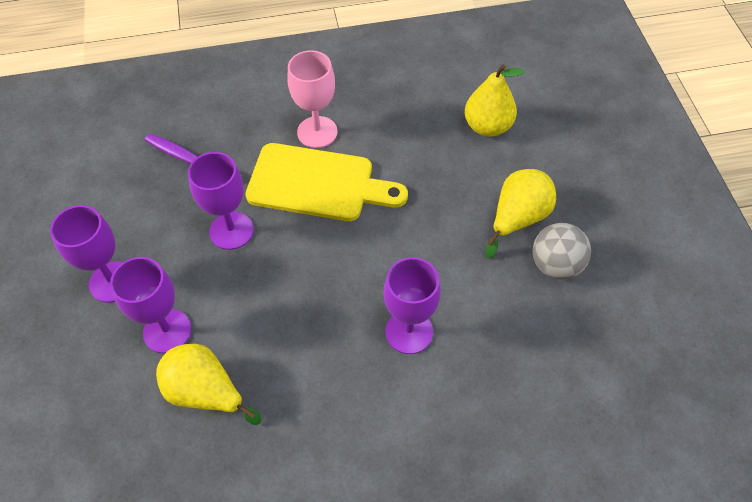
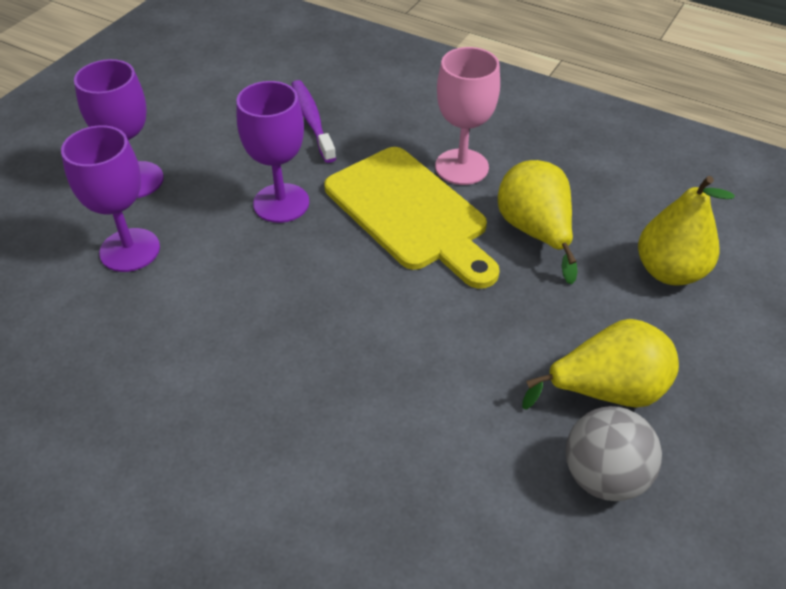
camera: 40 degrees right, 10 degrees down
yellow pear [156,344,261,425] -> yellow pear moved to [498,160,578,284]
purple goblet [384,257,441,354] -> none

